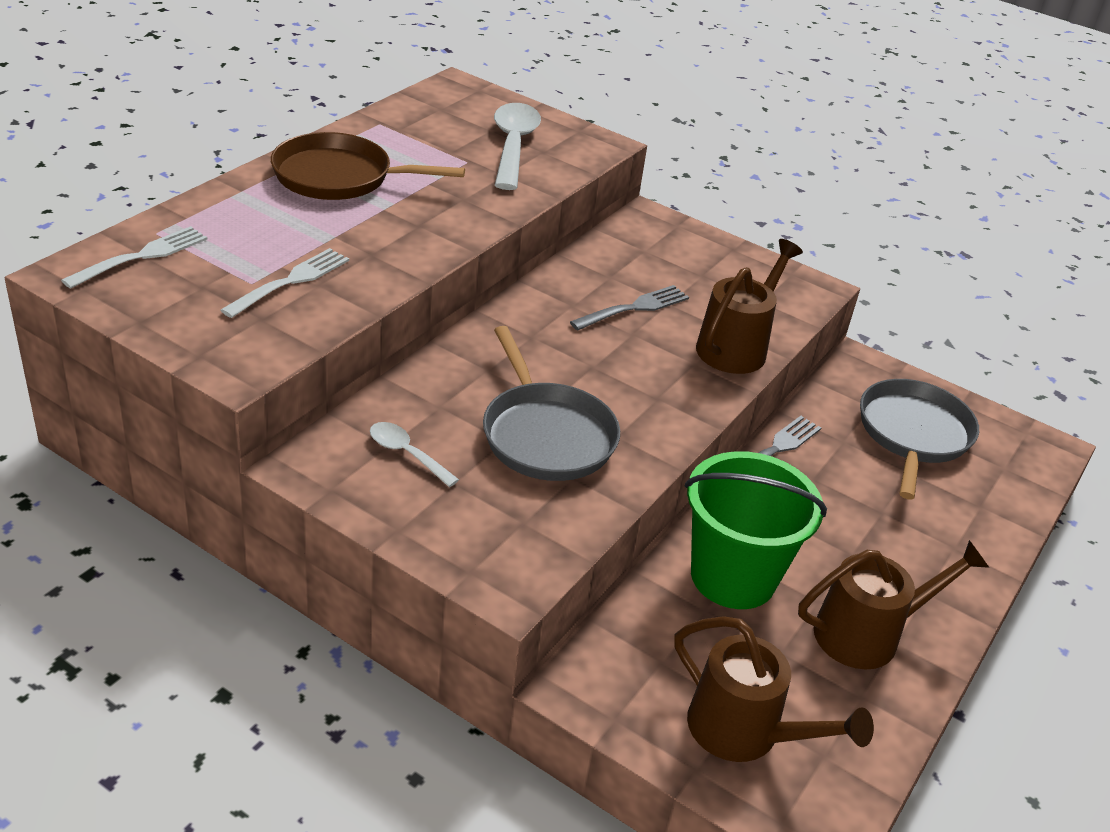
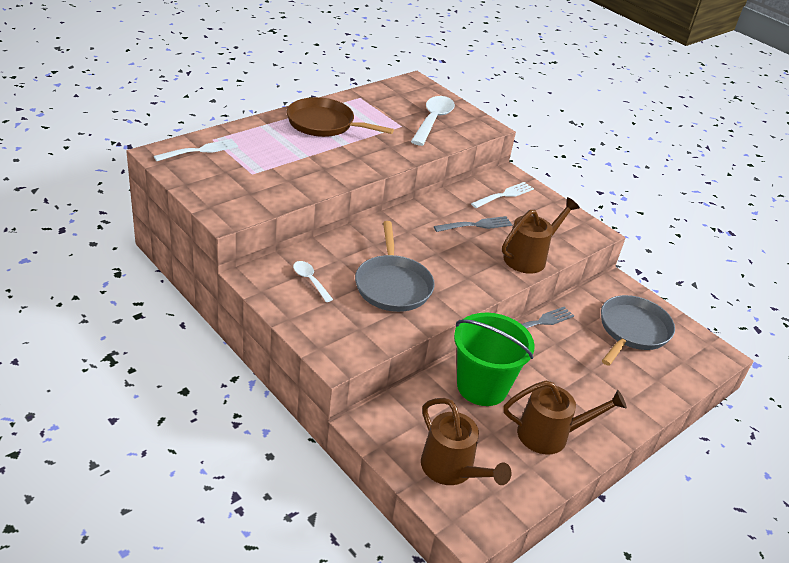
camera: 15 degrees right, 0 degrees up
white fork [221,248,349,318] -> white fork moved to [471,182,534,208]

